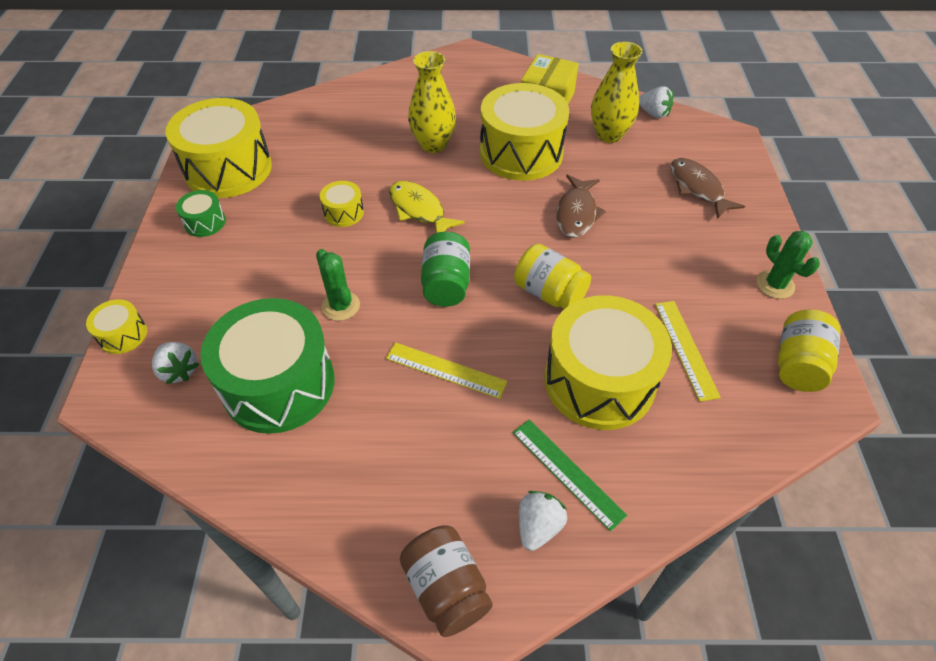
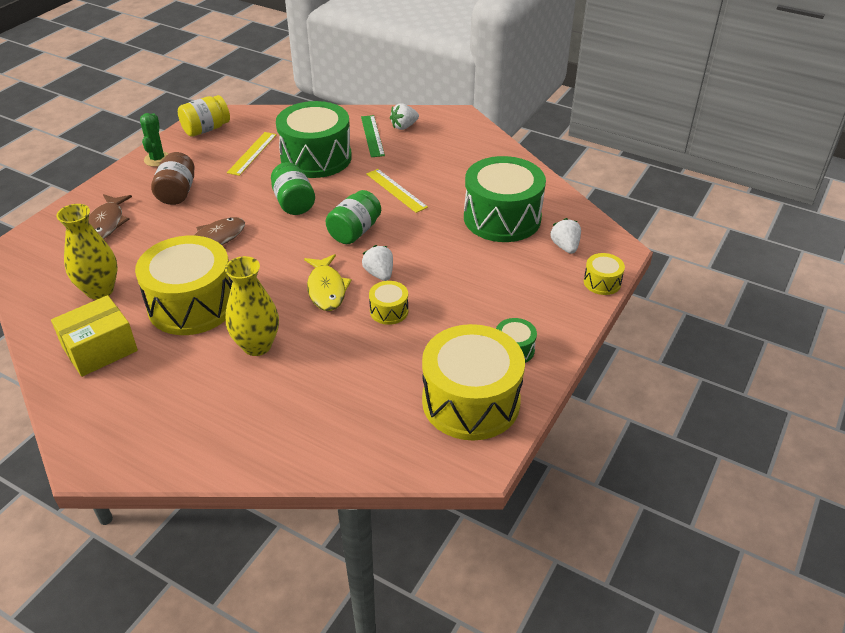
camera: 150 degrees left, 10 degrees down
green cactus [316,249,360,321] -> none
brown jar [400,525,493,637] -> brown jar moved to [151,152,195,205]
yellow jar [514,244,591,309] -> green jar [271,162,315,215]
yellow drum [544,295,672,430] -> green drum [276,101,352,178]
white strawberry [639,86,673,118] -> white strawberry moved to [362,245,393,281]

